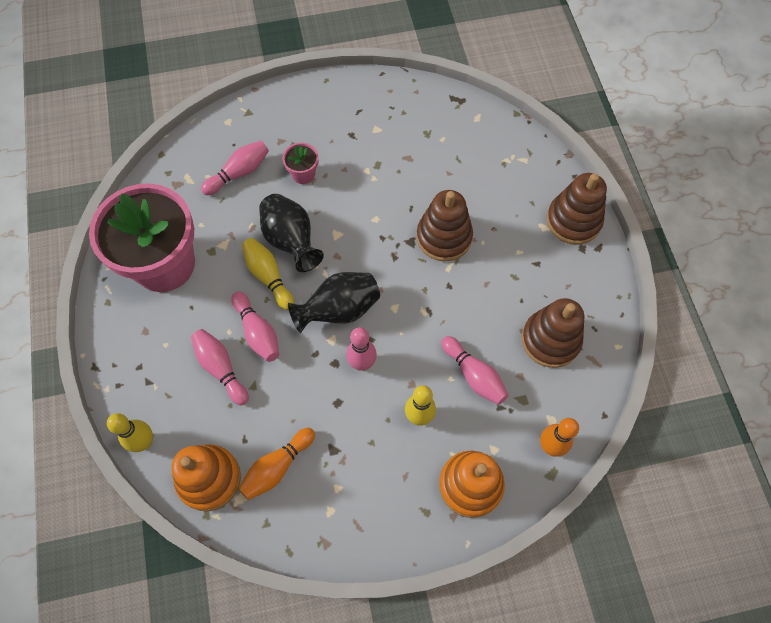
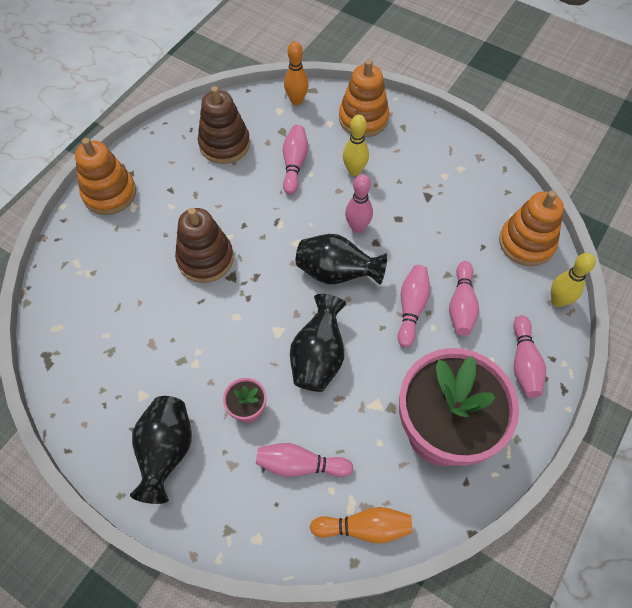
camera: 135 degrees left, 5 degrees down
orange bowling pin [238,428,315,500] -> orange bowling pin moved to [310,507,413,544]
yellow bowling pin [242,238,294,310] -> none
brown stacking toy [546,173,607,245] -> orange stacking toy [75,138,136,215]
none -> black vase [130,396,192,504]
none -> pink bowling pin [513,315,546,398]

